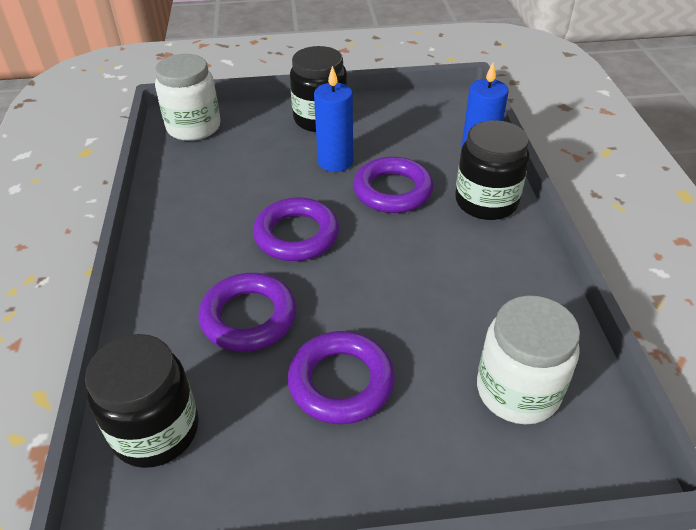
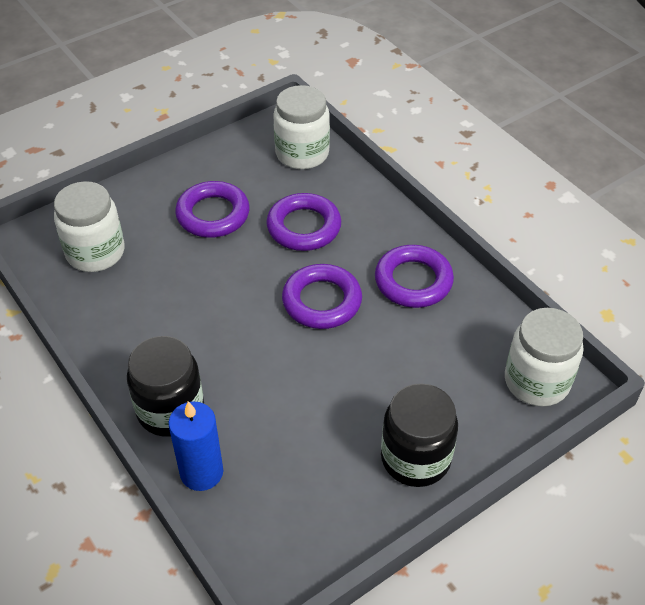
camera: 150 degrees right, 5 degrees up
black jar [85,334,199,468] -> white jar [273,85,330,169]
blue candle [314,66,353,172] -> none
purple ring [353,157,434,213] -> purple ring moved to [375,245,454,308]

